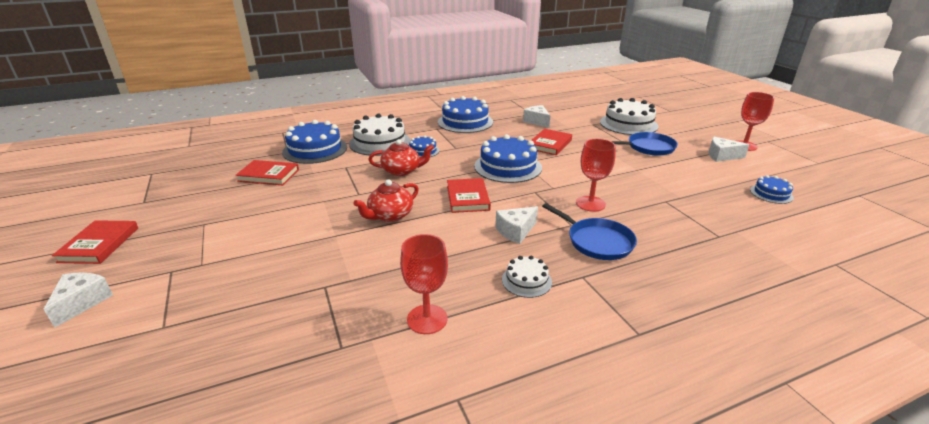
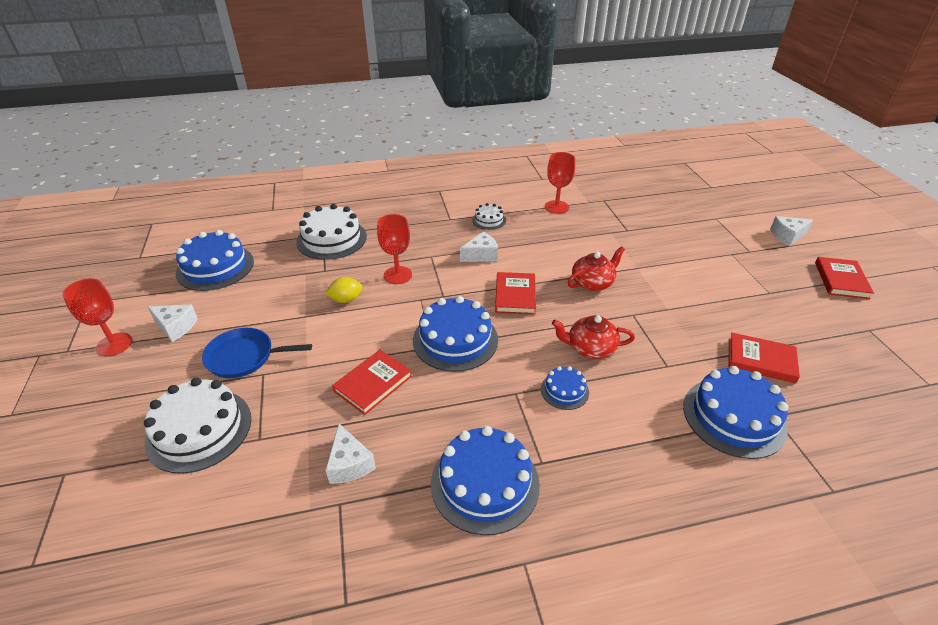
camera: 170 degrees left, 10 degrees up
white cheese [43,272,113,328] -> white cheese turned 60 degrees clockwise [770,216,813,246]
white cake [349,114,411,156] -> white cake moved to [296,204,367,260]
blue pan [542,203,637,260] -> none
blue cake [750,175,794,204] -> blue cake [176,230,254,291], size x1.95
none -> yellow lemon [325,277,363,303]

